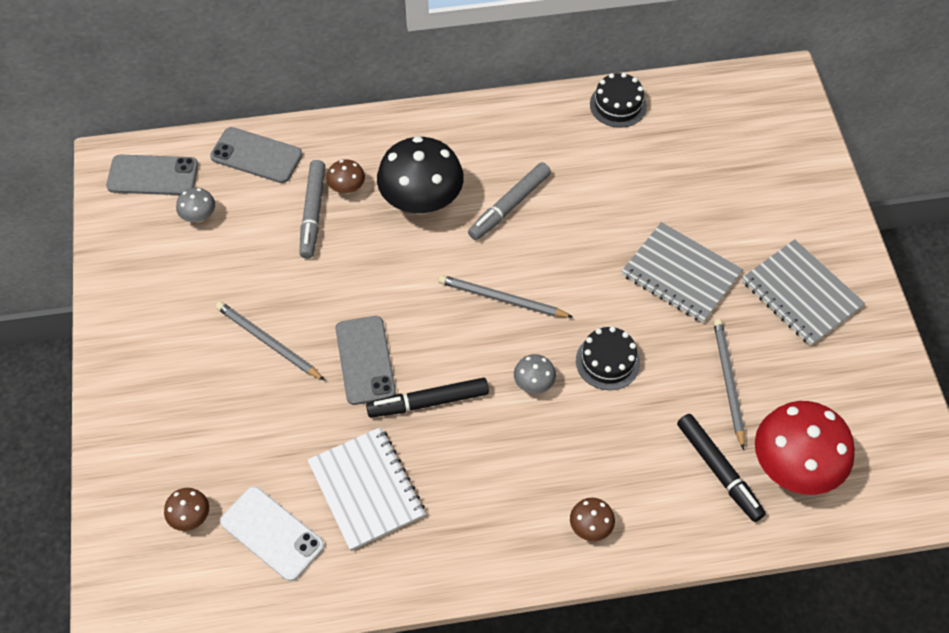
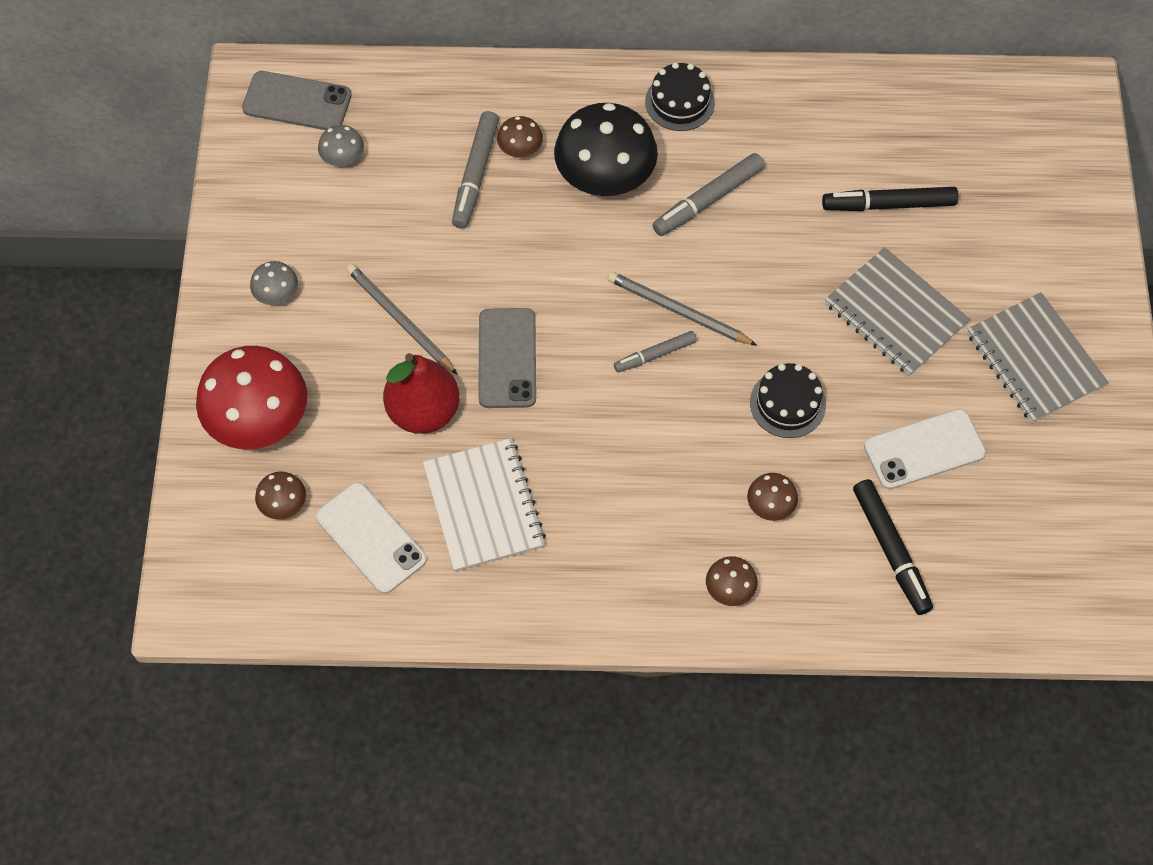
camera: 10 degrees right, 5 degrees up
grey phone [210,127,302,183] -> none
black marker [366,378,489,417] -> black marker moved to [822,187,958,211]
grey mushroom [514,354,556,394] -> grey mushroom moved to [250,261,298,305]
black cake [590,73,647,128] -> black cake moved to [645,62,715,131]
grey pencil [714,319,745,450] -> white phone [864,409,986,490]
red mushroom [755,401,855,495] -> red mushroom moved to [196,346,307,449]
none -> red pear [383,353,460,434]
none -> grey marker [614,331,697,373]
none -> brown mushroom [747,473,798,521]

